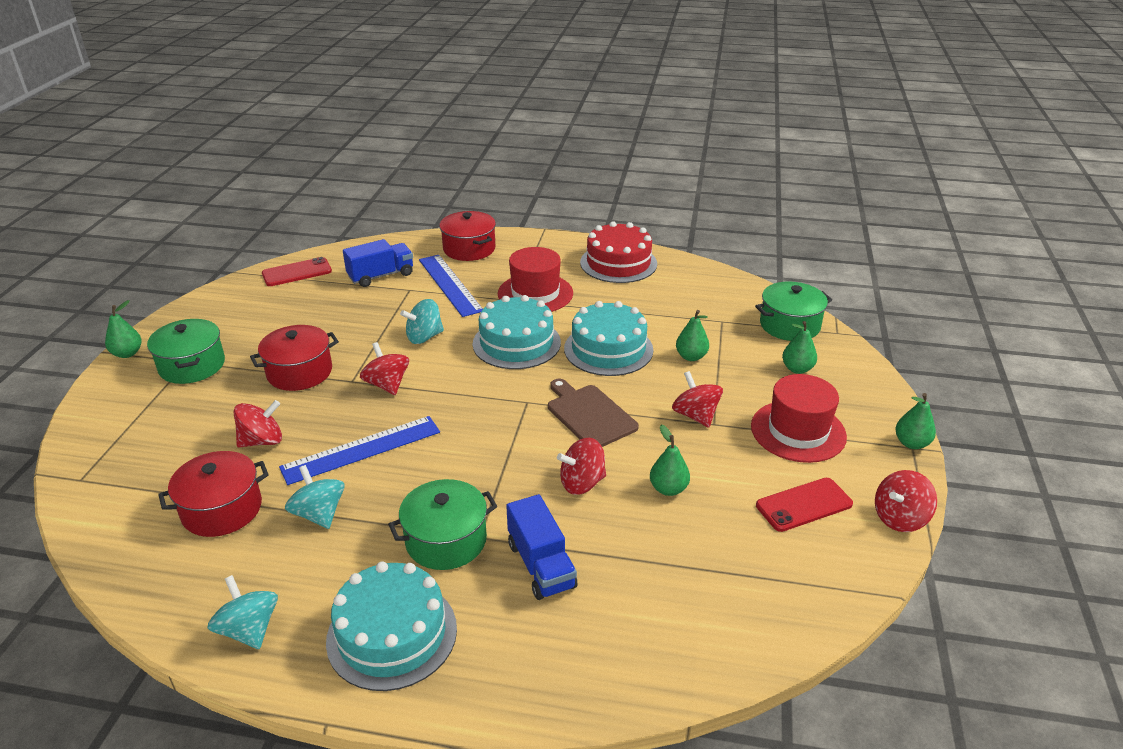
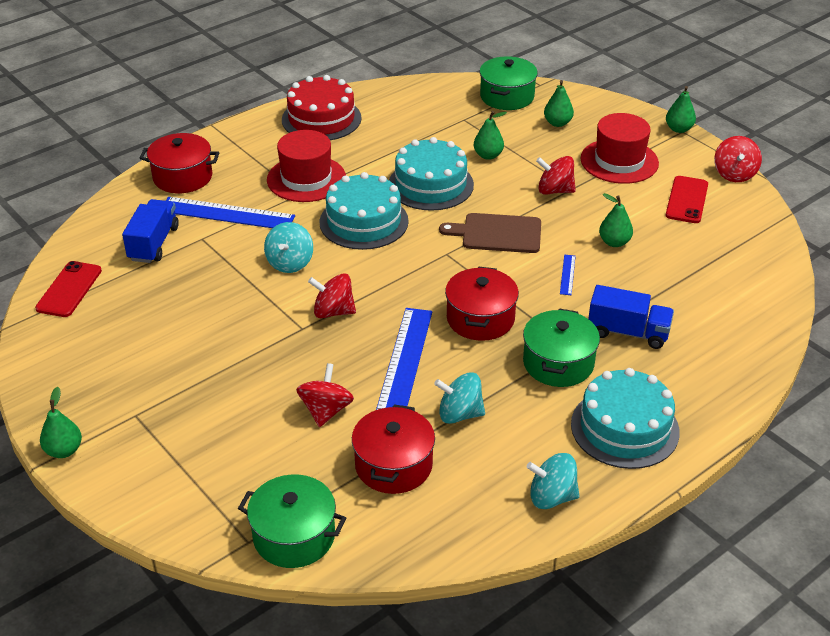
camera: 50 degrees left, 5 degrees up
green pot [147,319,225,384] -> green pot moved to [238,474,346,568]
red pot [250,325,339,391] -> red pot moved to [445,267,519,341]
red spinning top [557,438,606,495] -> blue ruler [560,255,576,295]

